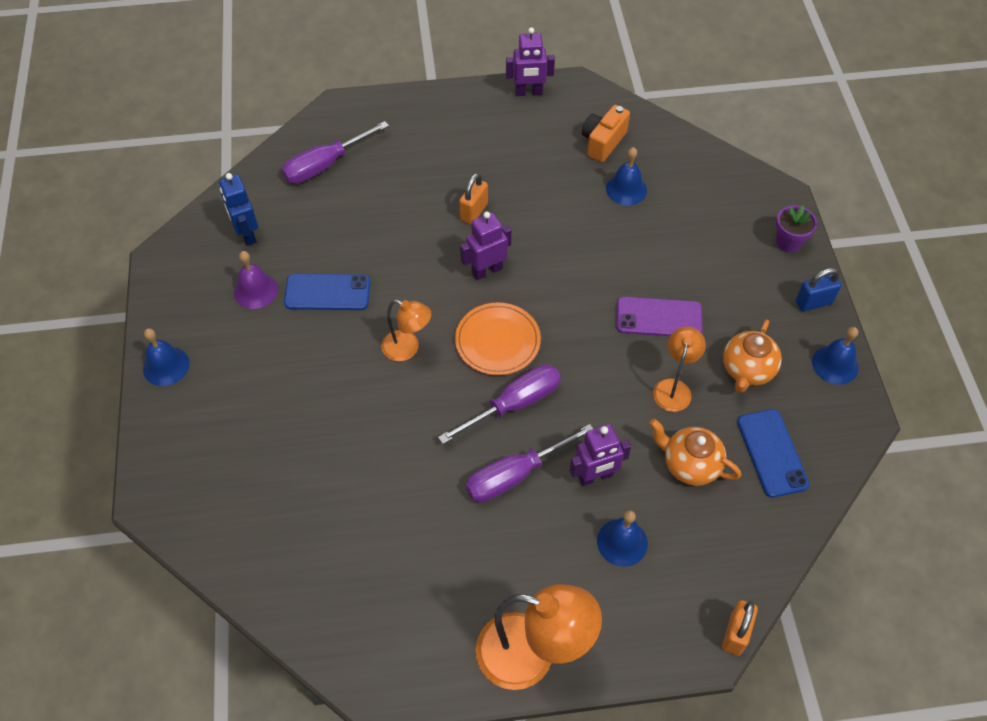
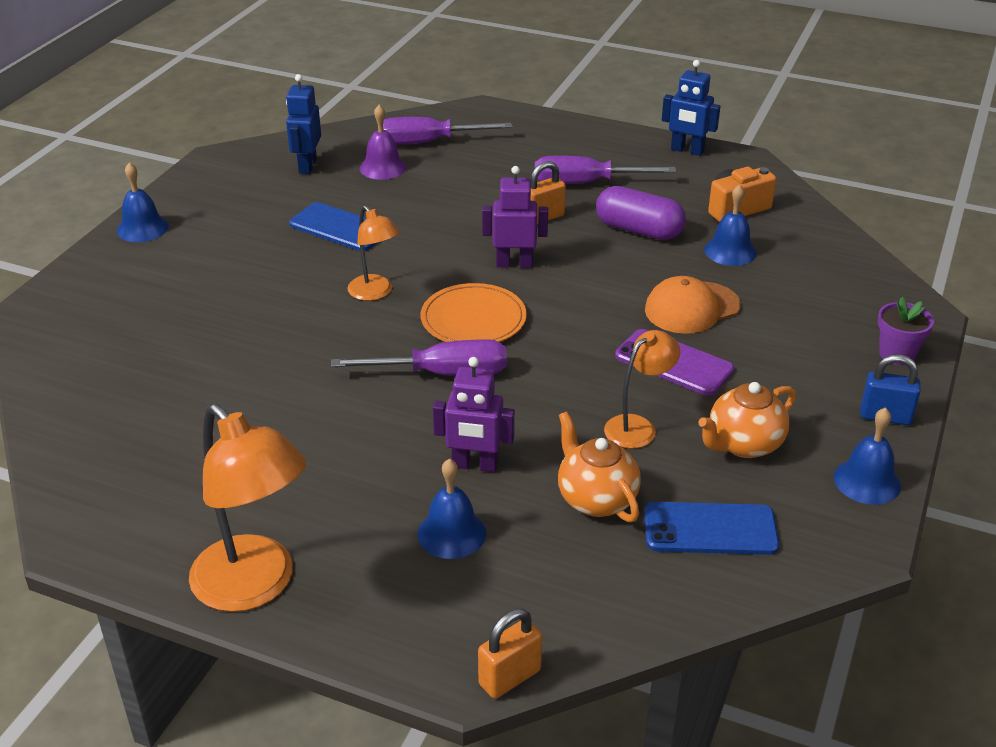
camera: 30 degrees right, 20 degrees down
purple bell [234,251,278,309] -> purple bell moved to [360,105,407,180]
purple screwdriver [466,424,593,502] -> purple screwdriver moved to [535,156,676,184]
purple robot [506,27,555,96] -> blue robot [662,60,720,156]
blue phone [737,409,809,498] -> blue phone turned 75 degrees clockwise [644,502,779,555]
none -> purple capsule [596,186,686,240]
none -> orange cap [645,276,741,334]

